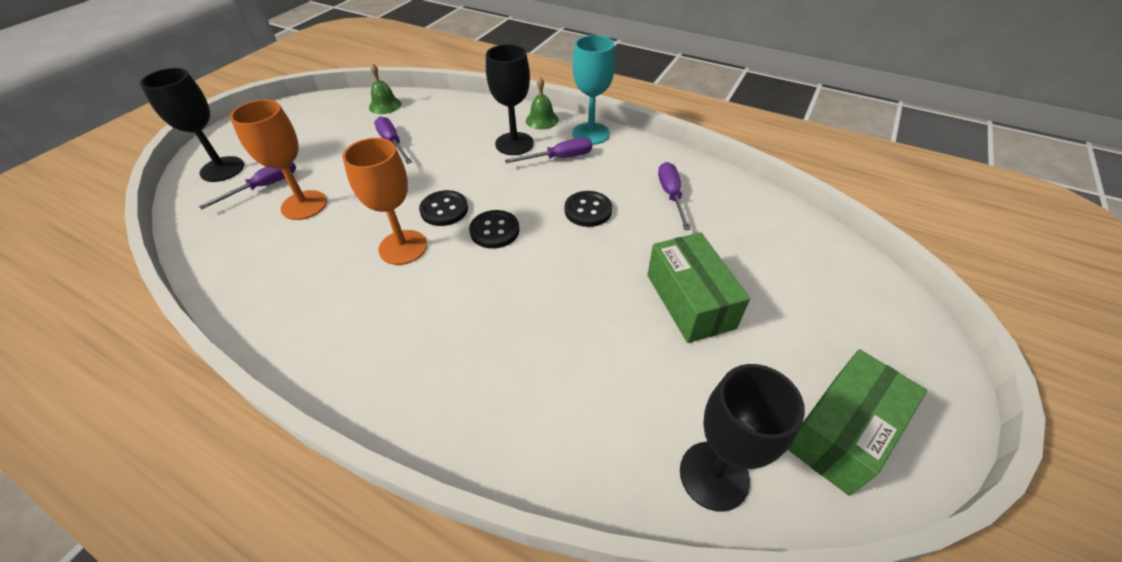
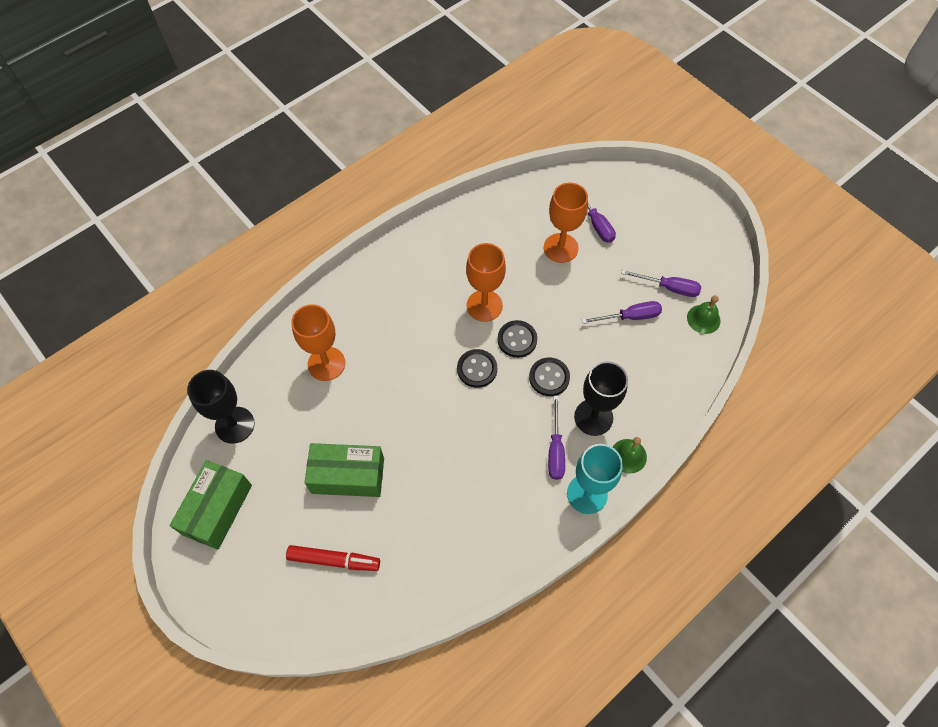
camera: 110 degrees right, 15 degrees up
black goblet [140,68,244,182] -> none
black button [564,191,612,227] -> black button moved to [529,357,570,396]
purple screwdriver [658,162,691,230] -> purple screwdriver moved to [621,270,701,297]
green box [788,349,927,496] -> green box turned 45 degrees clockwise [169,460,252,550]
none -> red marker [286,545,380,571]
none -> orange goblet [291,304,345,381]

